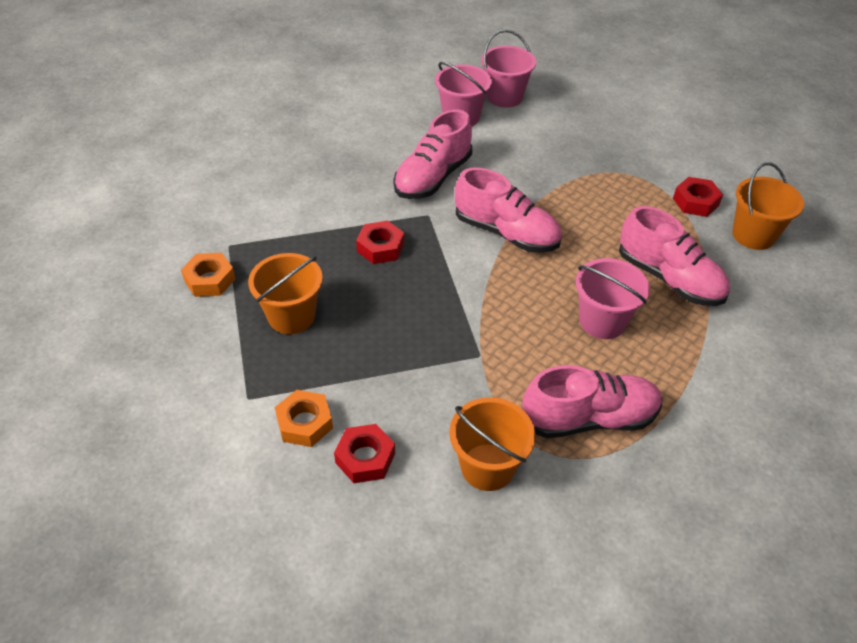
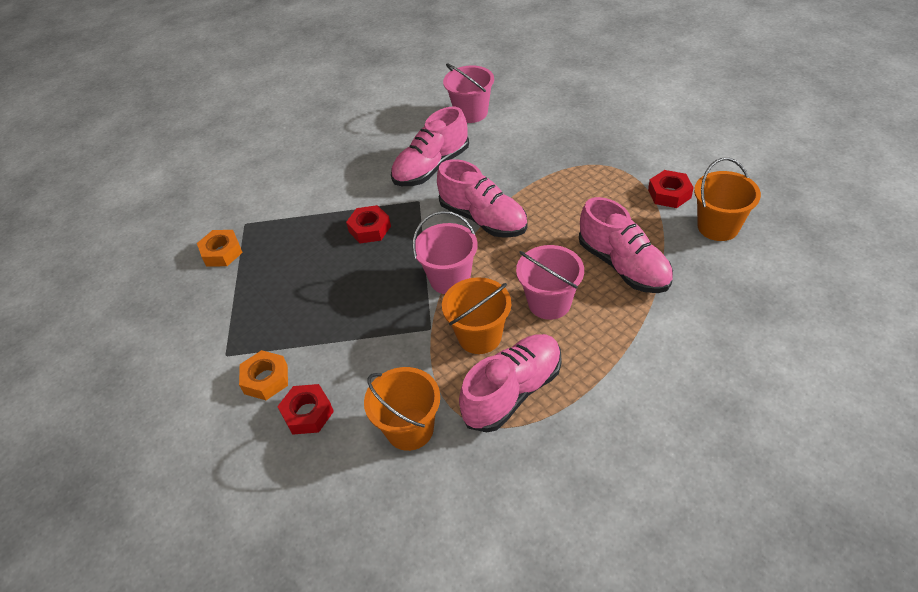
camera: 15 degrees right, 0 degrees up
orange bucket [248,253,323,334] -> orange bucket moved to [442,277,511,354]
pink bucket [481,30,536,108] -> pink bucket moved to [413,211,478,294]
pink shoe [522,365,663,438] -> pink shoe turned 45 degrees counterclockwise [459,334,562,432]

